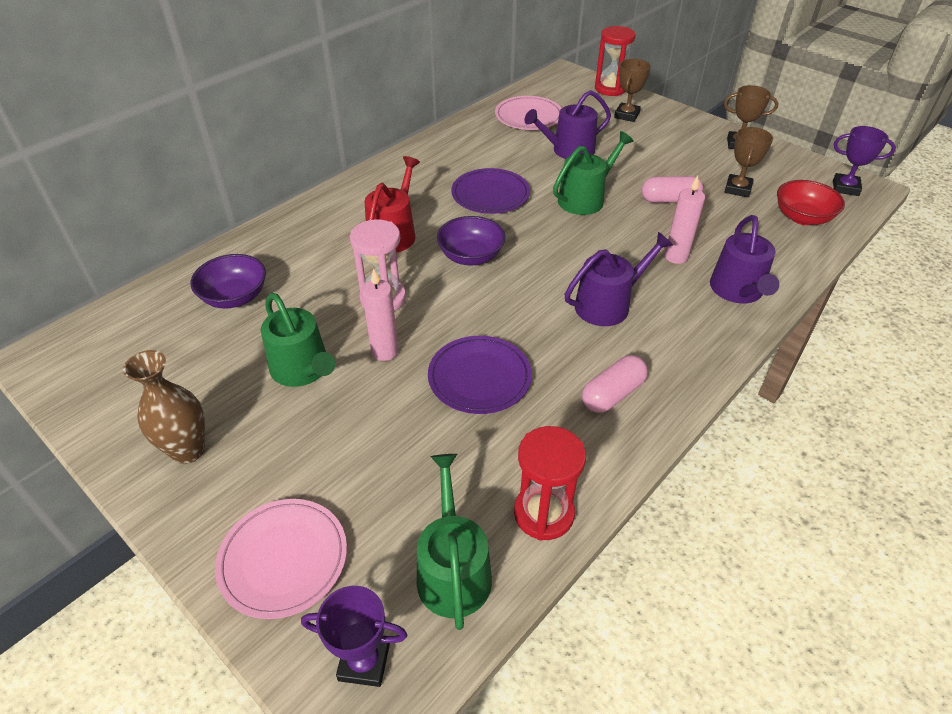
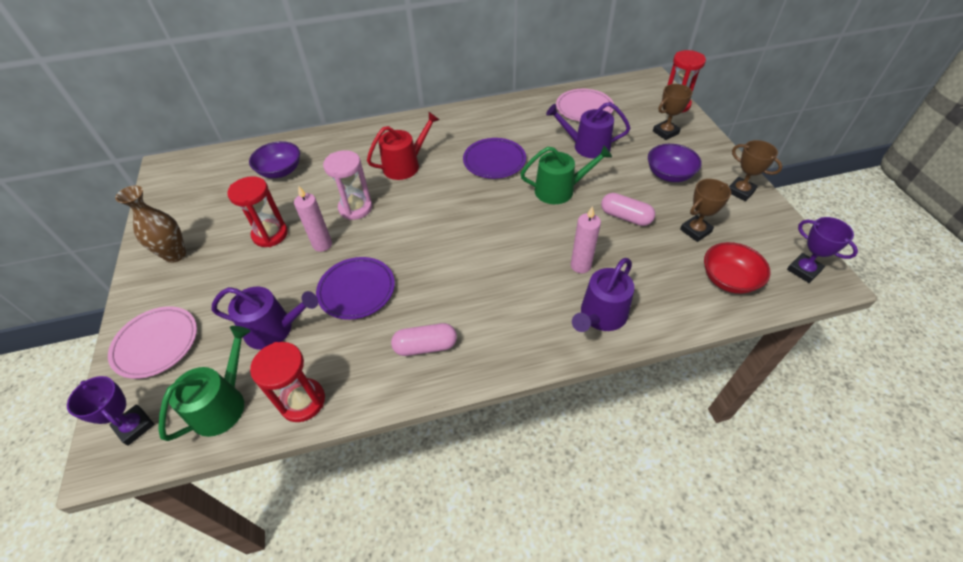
camera: 35 degrees right, 5 degrees up
green watering can [261,293,335,387] -> red hourglass [227,176,288,247]
purple bowl [437,216,506,266] -> purple bowl moved to [648,144,702,182]
purple watering can [565,232,673,326] -> purple watering can moved to [212,286,318,350]

